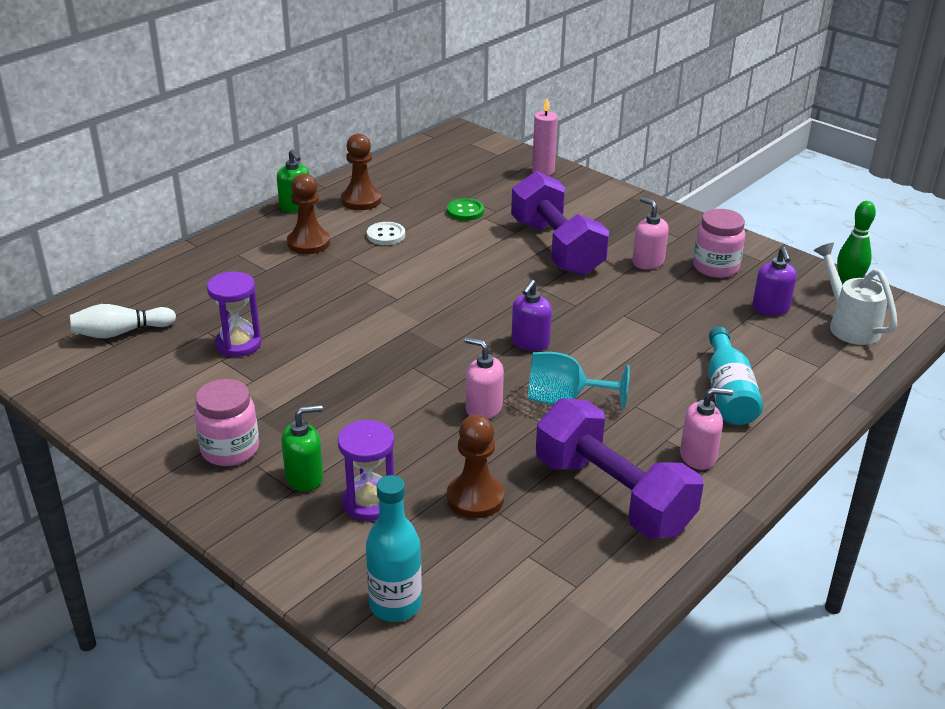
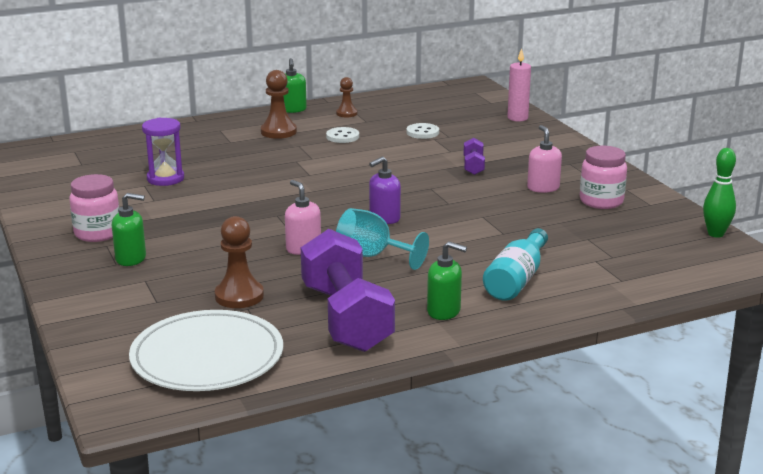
camera: 25 degrees right, 10 degrees down
white bowling pin [70,304,176,338] -> none
purple hourglass [338,420,394,521] -> none
brown pawn [341,134,381,210] -> brown pawn [336,77,357,117], size x0.61
turquoise bottle [366,475,422,622] -> none
green button [447,198,484,221] -> white button [407,123,439,139]
purple dumbbell [511,171,609,276] -> purple dumbbell [464,138,485,175], size x0.43
pink soap dispenser [680,387,733,470] -> green soap dispenser [427,241,467,320]
purple soap dispenser [752,247,797,316] -> none
white watering can [814,243,897,345] -> none
none -> white plate [129,310,283,391]

